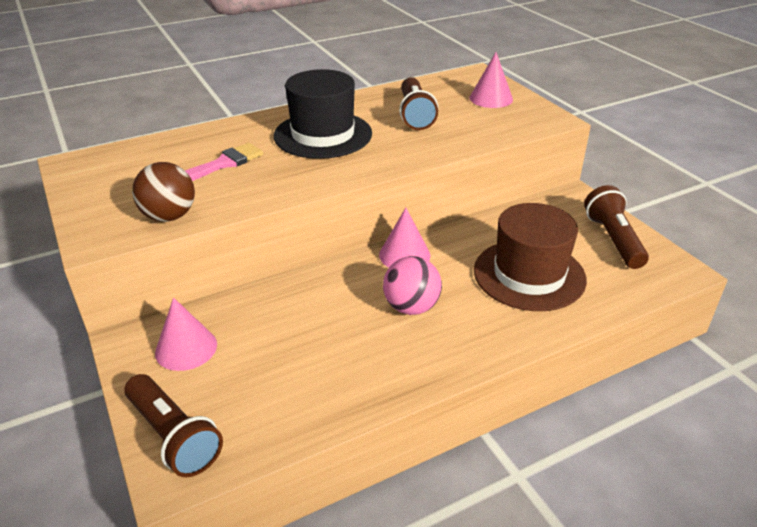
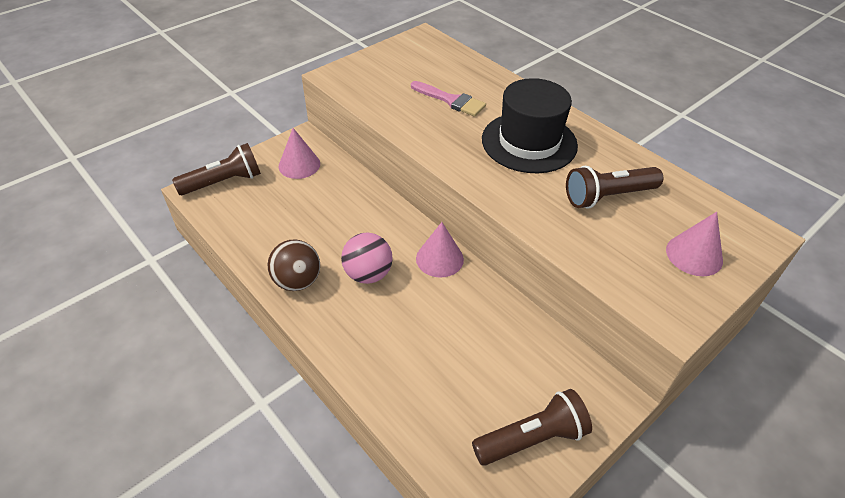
camera: 75 degrees right, 10 degrees up
brown flashlight [124,374,223,477] -> brown flashlight turned 150 degrees counterclockwise [172,143,261,195]
brown ball [132,162,195,222] -> brown ball moved to [268,239,320,291]
brown hat [474,203,587,311] -> none

